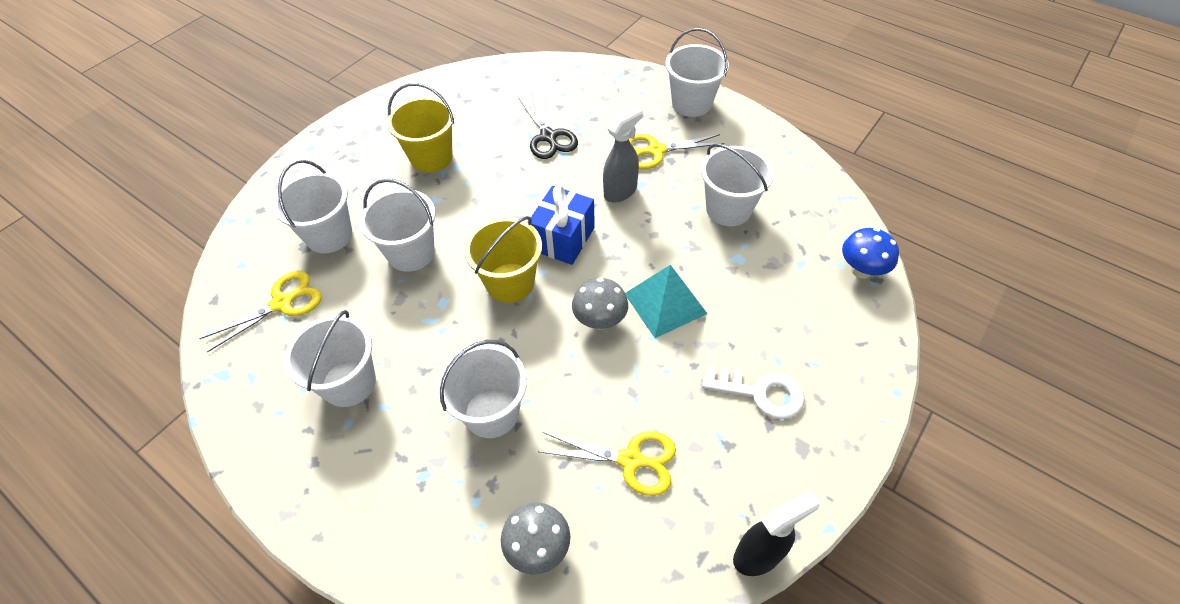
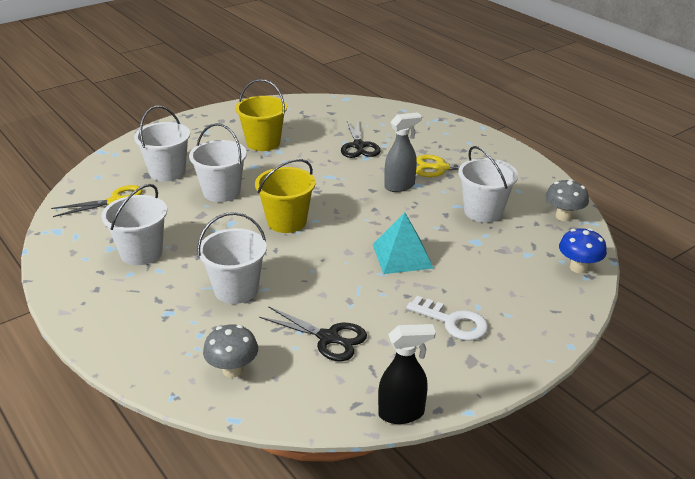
camera: 15 degrees right, 20 degrees down
blue gift [528,185,595,265] -> none
yellow scissors [538,431,676,496] -> black scissors [259,306,367,361]
grey mushroom [572,277,628,330] -> grey mushroom moved to [546,179,589,221]
white bucket [665,28,729,117] -> none

